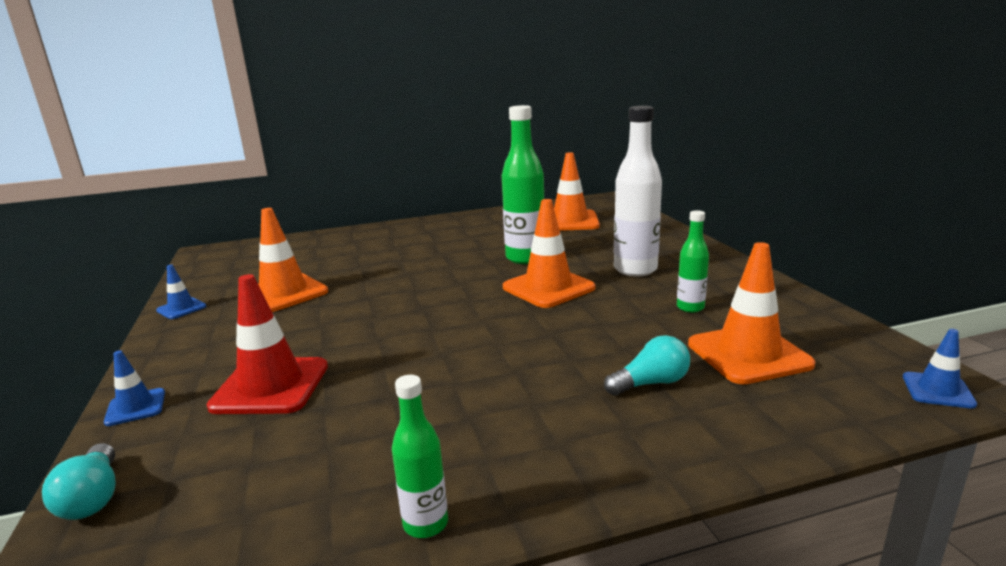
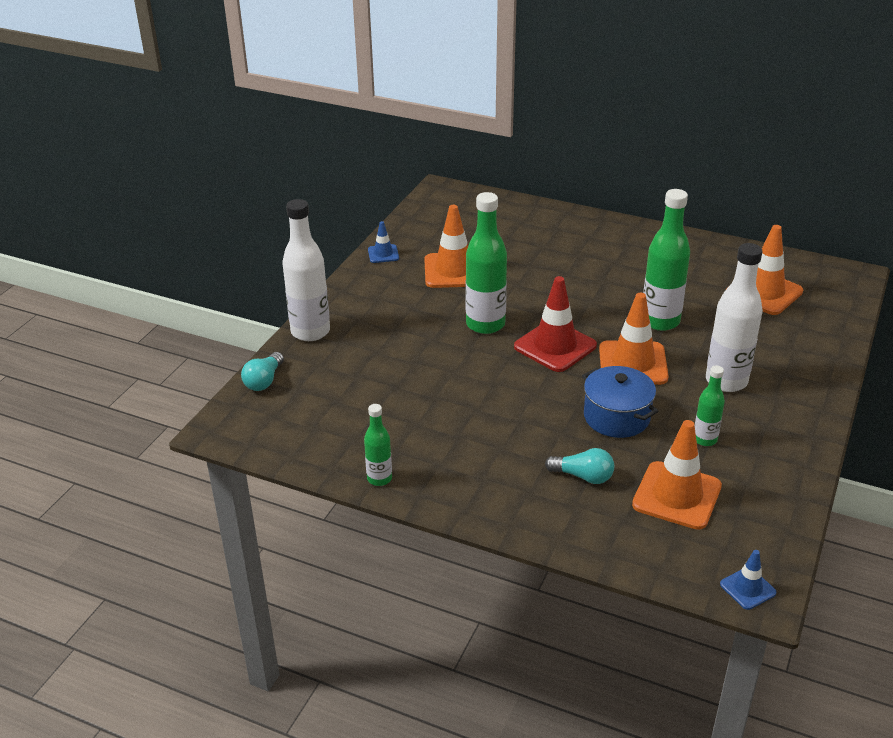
camera: 40 degrees right, 15 degrees up
blue traffic cone [104,350,165,426] -> white bottle [282,199,330,341]
red traffic cone [206,274,328,414] -> red traffic cone moved to [514,276,597,372]
none -> green bottle [466,192,507,334]
none -> blue pot [582,366,659,438]

